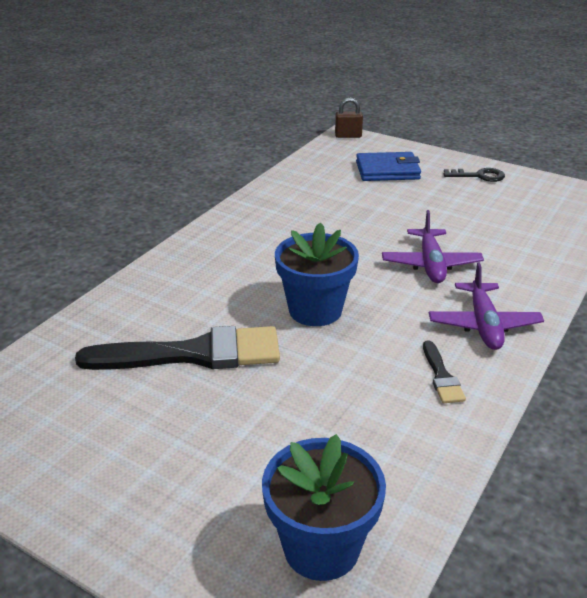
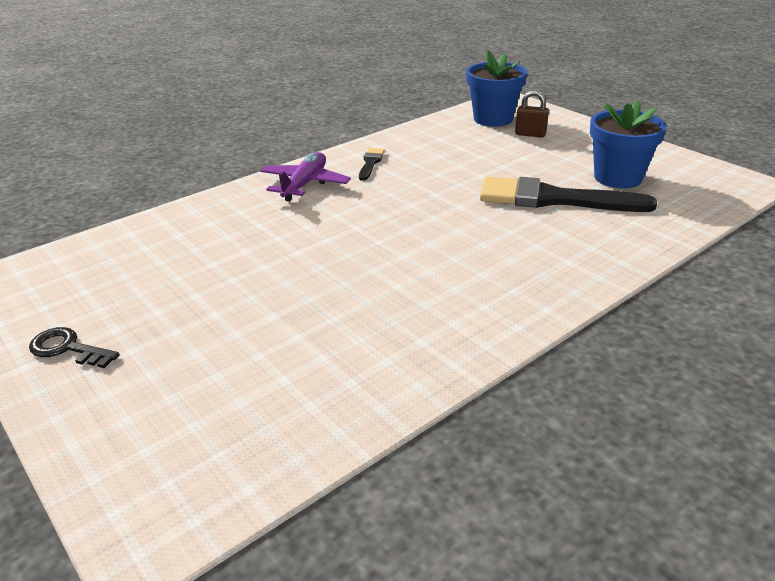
camera: 160 degrees left, 0 degrees up
blue flower pot [275,222,359,326] -> blue flower pot moved to [590,101,667,188]
brown padlock [335,98,363,138] -> brown padlock moved to [515,90,549,138]
blue wallet [356,152,421,181] -> none
purple plane [382,210,484,283] -> none

